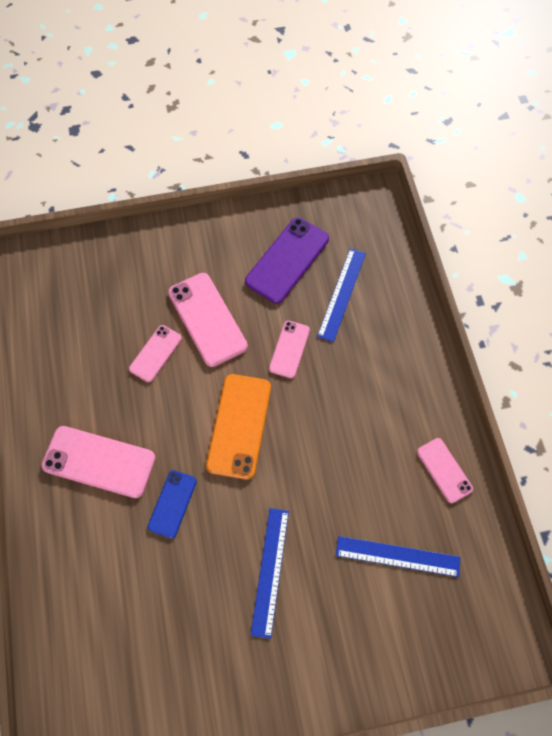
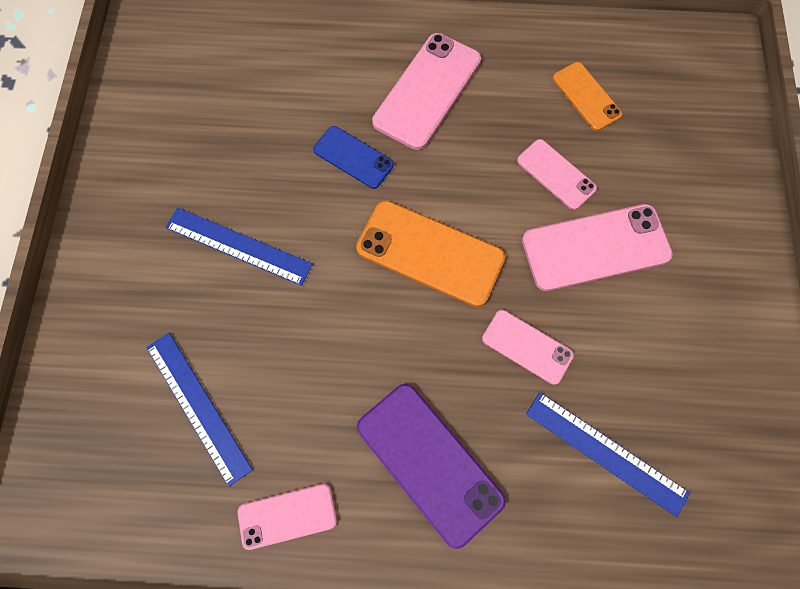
camera: 105 degrees right, 5 degrees up
purple phone [245,217,329,304] -> purple phone moved to [357,384,506,549]
blue ruler [336,536,460,577] -> blue ruler turned 60 degrees counterclockwise [146,333,253,487]
none -> orange phone [553,62,622,131]

